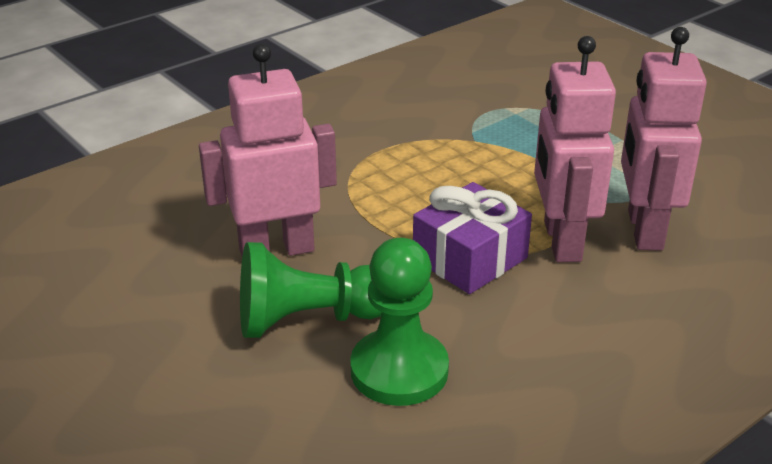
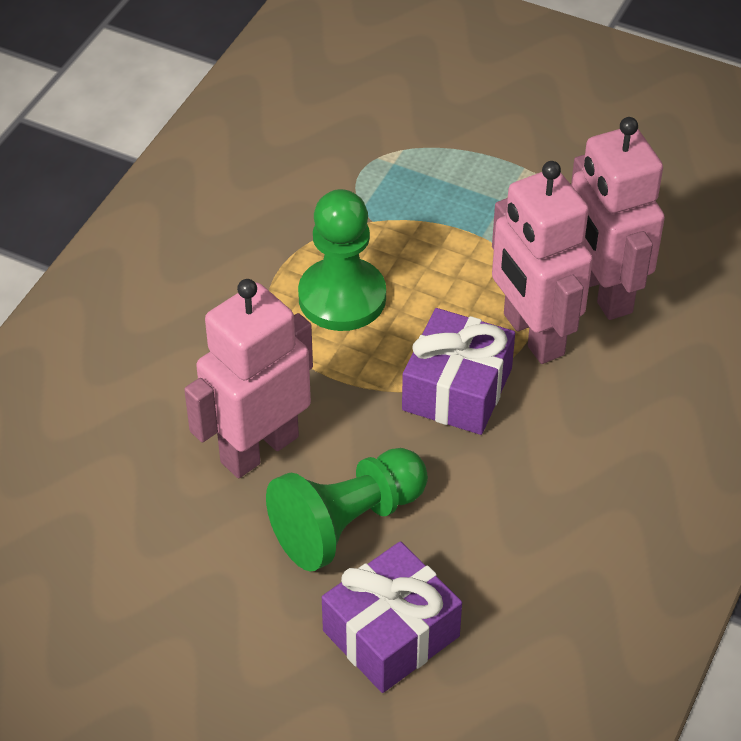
camera: 25 degrees left, 15 degrees up
green pawn [350,238,449,406] -> green pawn moved to [298,189,386,331]
none -> purple gift [322,541,462,693]

